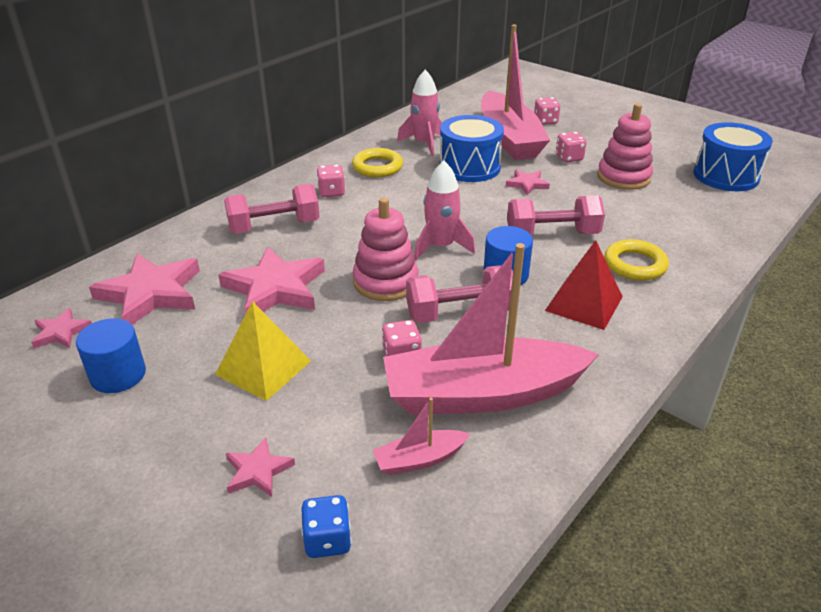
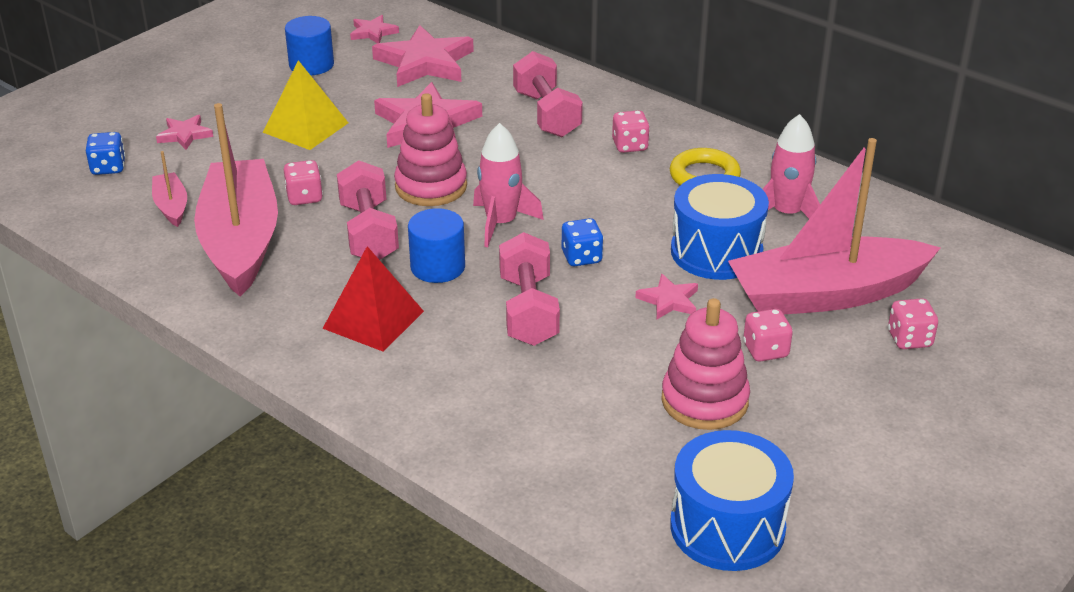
camera: 90 degrees right, 0 degrees up
yellow ring [604,239,669,281] -> none
none -> blue dice [562,218,604,266]

